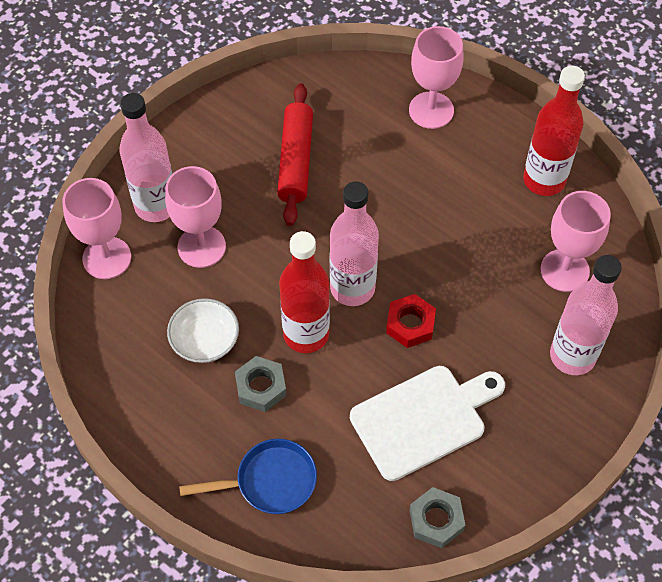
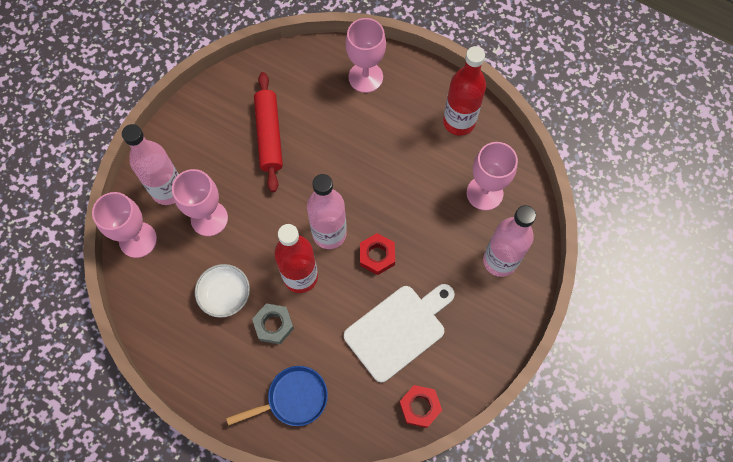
camera: 10 degrees left, 10 degrees up
grey nut [410,487,465,548] -> red nut [399,385,442,428]

